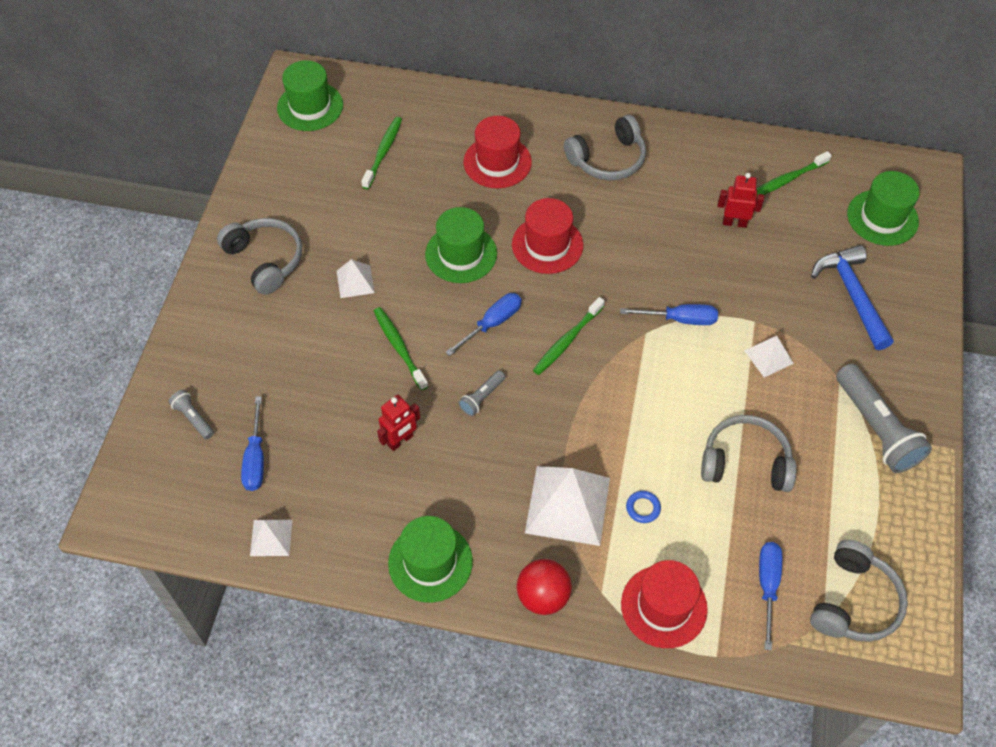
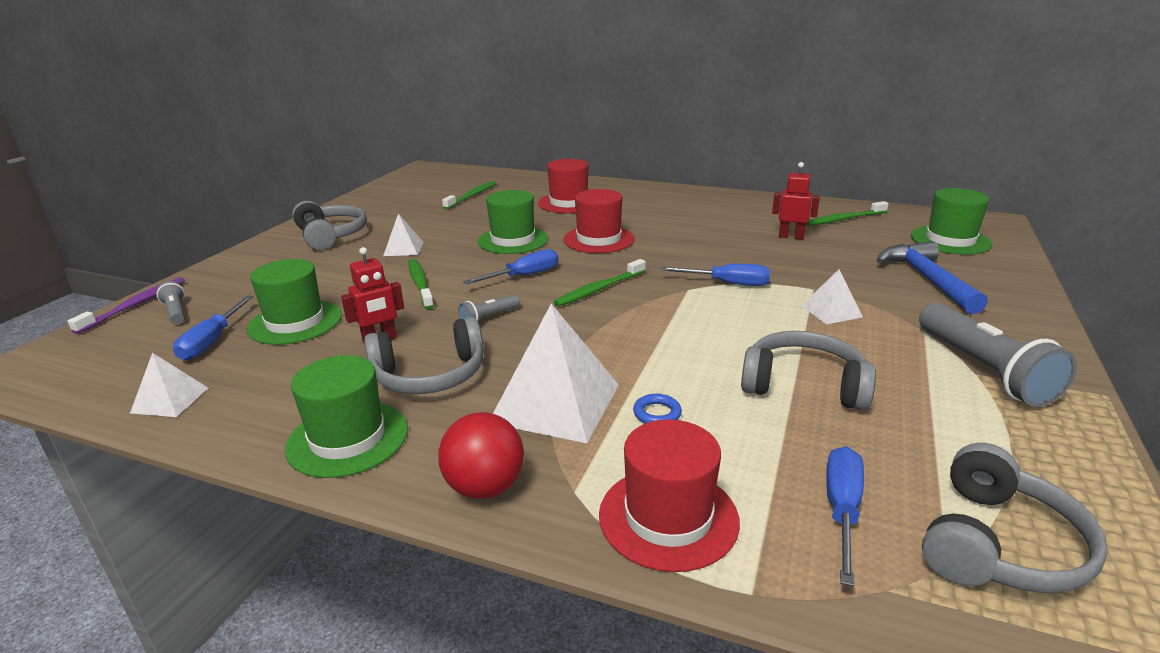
camera: 10 degrees right, 30 degrees down
green hat [277,60,343,131] -> green hat moved to [247,259,342,345]
grey headphones [564,115,646,181] -> grey headphones moved to [364,317,484,394]
none -> purple toothbrush [68,277,185,334]

